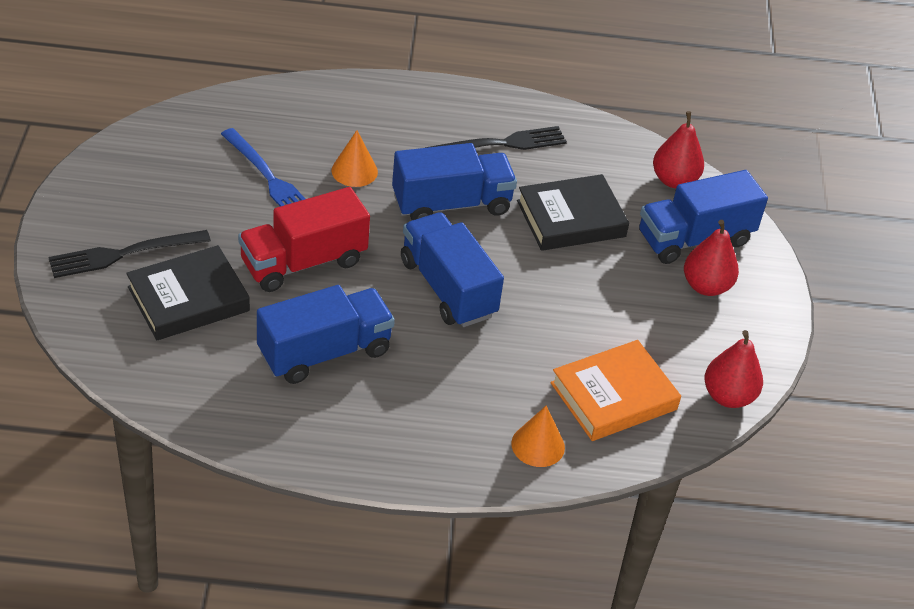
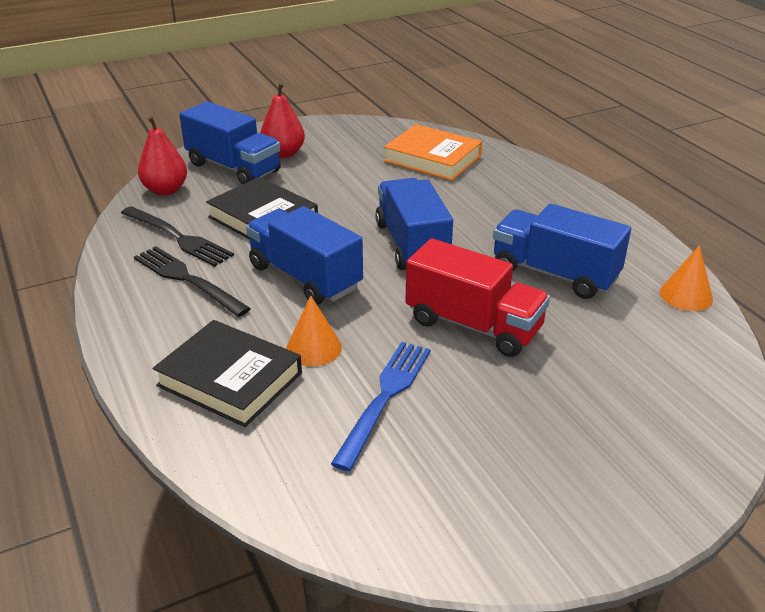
camera: 115 degrees left, 10 degrees down
black fork [48,230,211,278] -> black fork moved to [121,206,234,267]
black book [126,245,250,340] -> black book moved to [153,320,302,427]
blue truck [401,212,504,327] -> blue truck turned 135 degrees clockwise [375,178,453,270]
orange cone [511,405,565,467] -> orange cone moved to [660,245,713,311]
red pear [704,330,763,408] -> none

